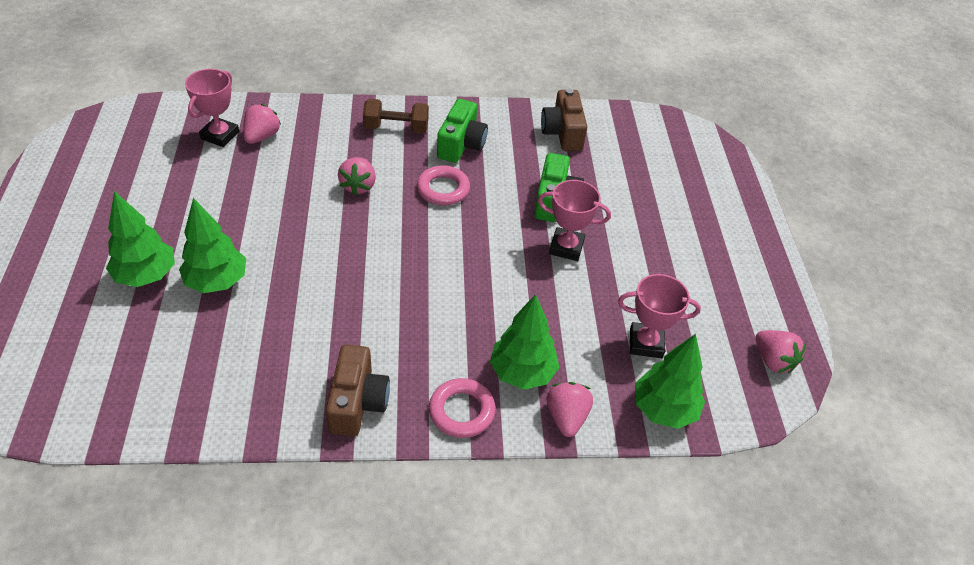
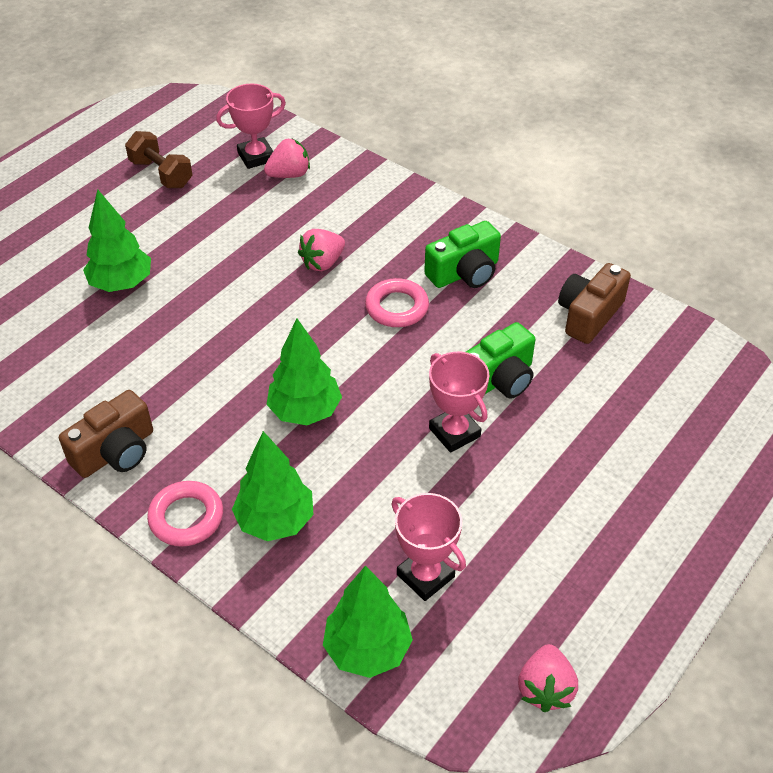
camera: 45 degrees right, 0 degrees up
green tree [106,191,175,287] -> green tree moved to [267,319,342,425]
brown dumbbell [363,99,429,133] -> brown dumbbell moved to [125,131,192,188]
pink strawberry [546,382,593,437] -> none

